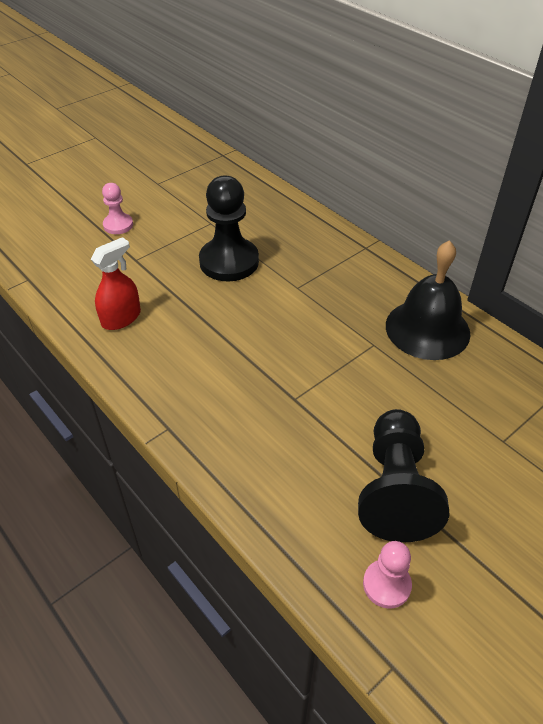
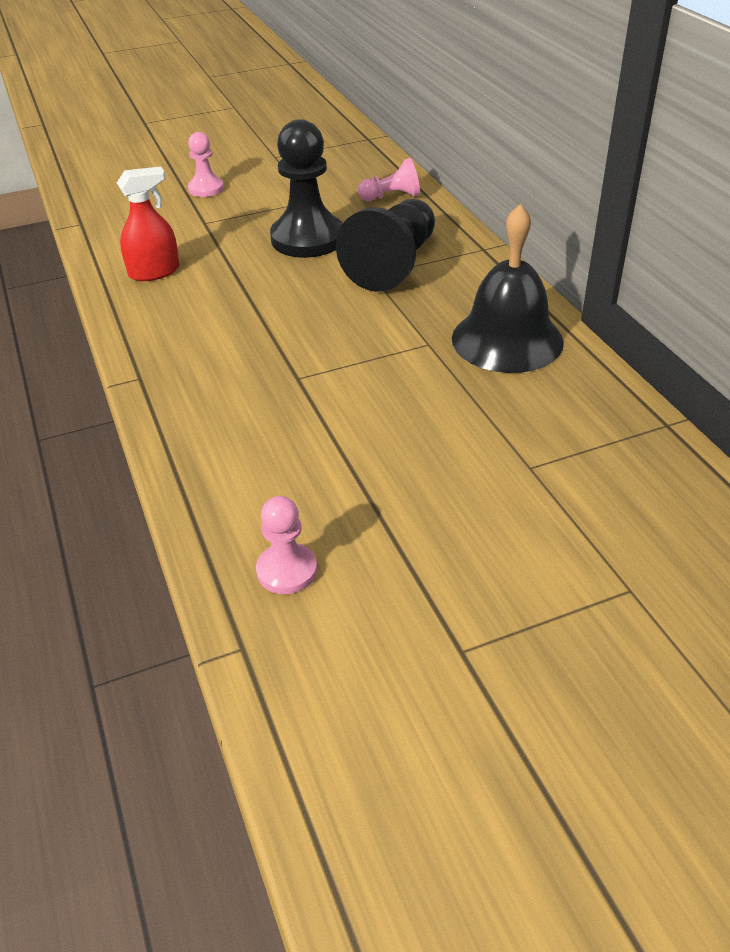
camera: 20 degrees right, 5 degrees down
black pawn [358,409,450,543] -> black pawn moved to [336,199,435,292]
none -> pink pawn [358,158,420,201]

